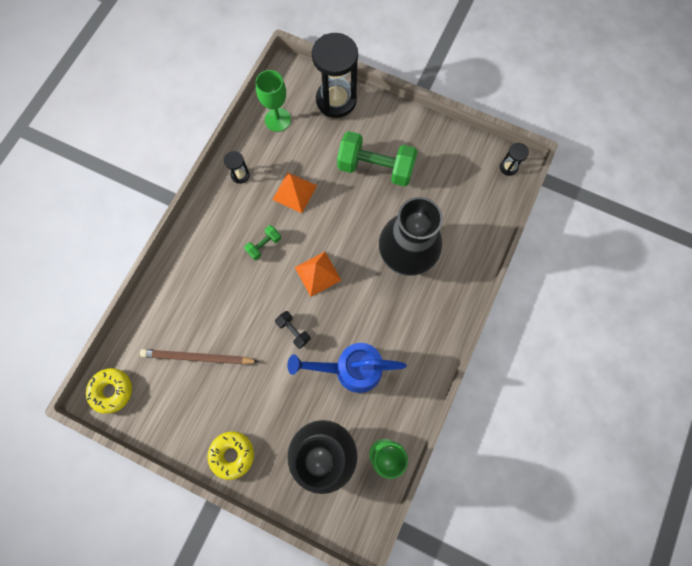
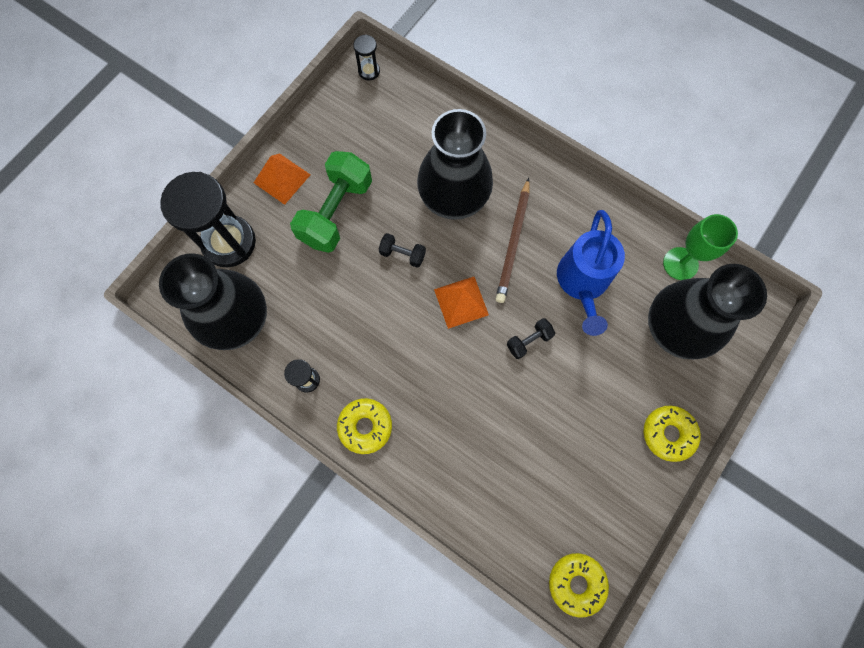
camera: 80 degrees left, 0 degrees up
brown pencil [140,349,259,364] -> brown pencil moved to [496,178,530,303]
green dumbbell [244,225,281,260] -> none
green goblet [255,70,291,132] -> black vase [159,253,267,350]
orange pyramid [272,173,317,213] -> orange pyramid moved to [254,153,310,205]
none -> yellow donut [337,398,392,454]
none -> black dumbbell [379,233,426,268]

